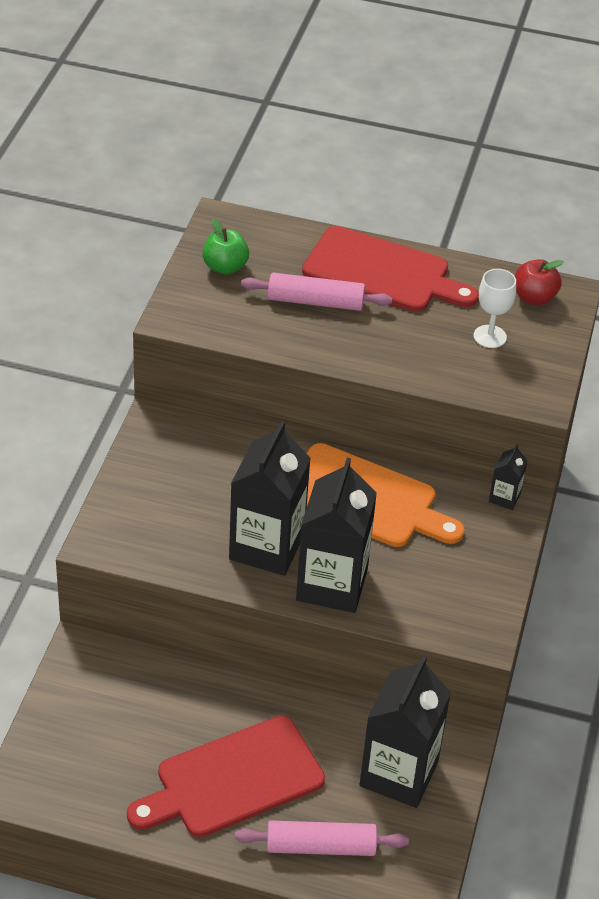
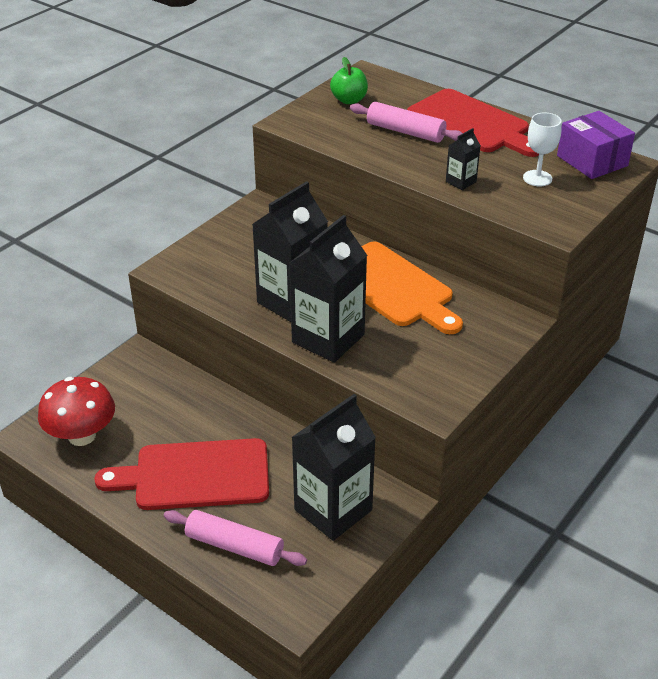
camera: 25 degrees right, 5 degrees down
black carton [489,444,528,510] -> black carton moved to [446,128,481,190]
red apple [515,259,564,305] -> purple box [557,111,635,179]
none -> red mushroom [38,377,115,446]

